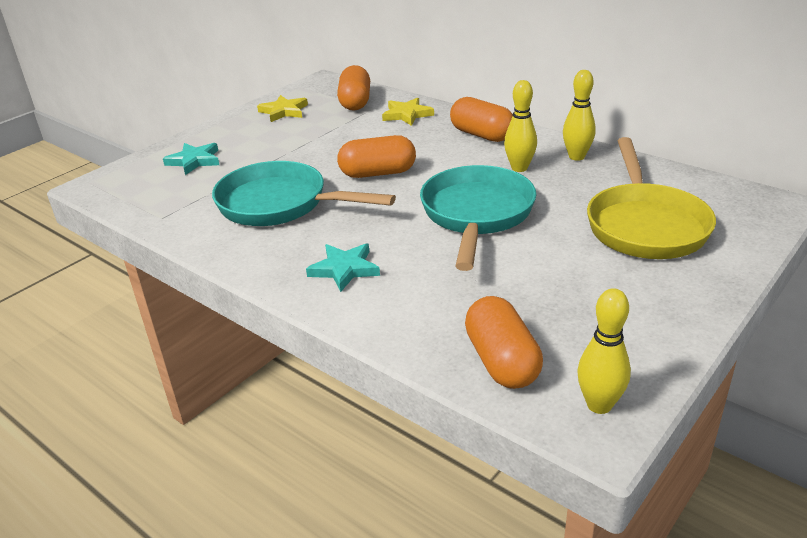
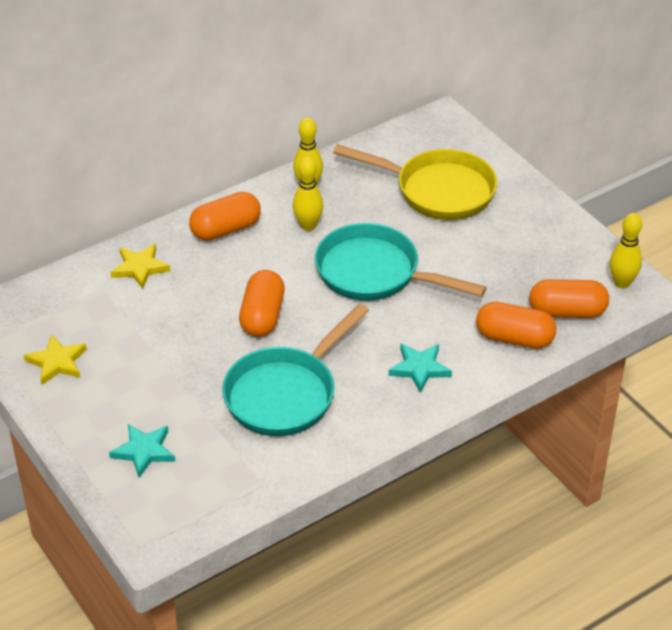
camera: 75 degrees left, 10 degrees up
orange capsule [337,65,370,111] -> orange capsule moved to [476,302,556,349]

